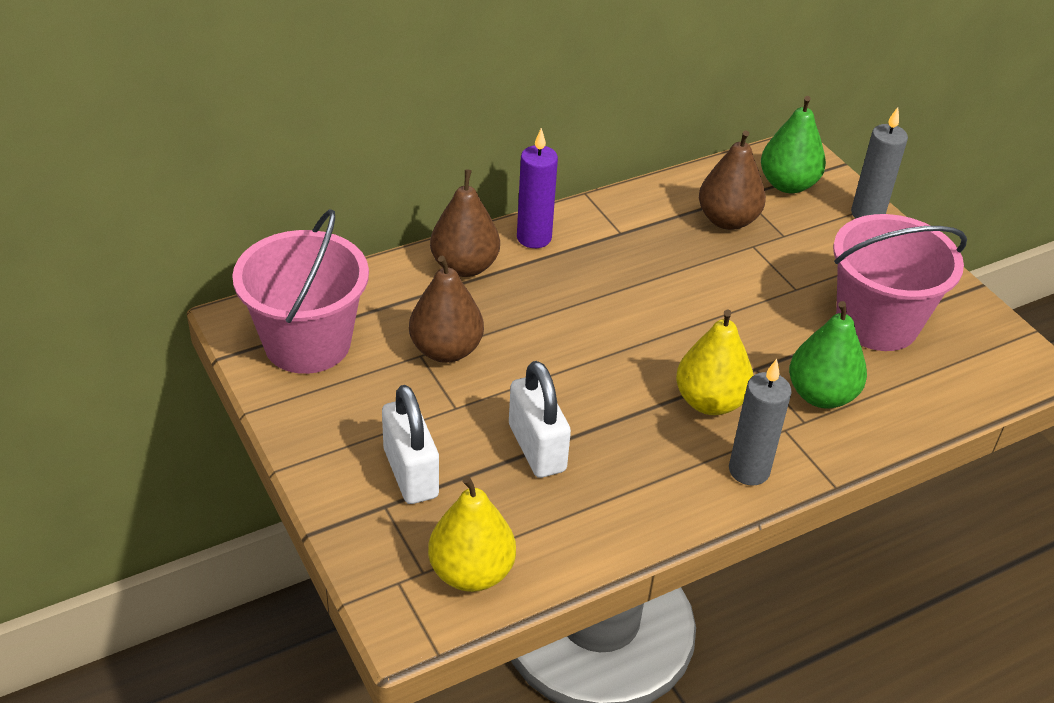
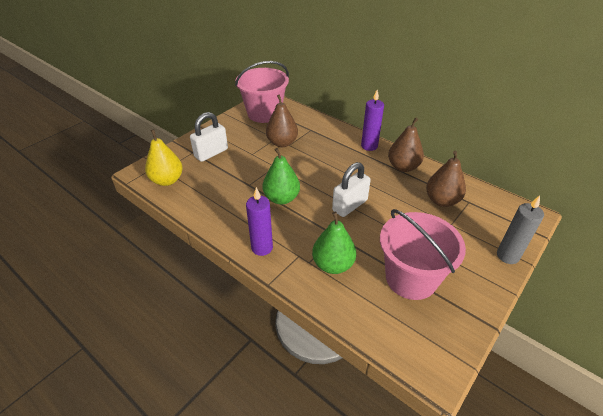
camera: 70 degrees right, 0 degrees up
brown pear [430,169,500,277] -> brown pear moved to [388,117,424,172]
white padlock [509,361,571,478] -> white padlock moved to [332,162,371,217]
yellow pear [676,310,754,415] -> none
grey candle [729,359,792,486] -> purple candle [246,187,273,256]
green pear [761,96,826,193] -> green pear moved to [263,148,300,205]

